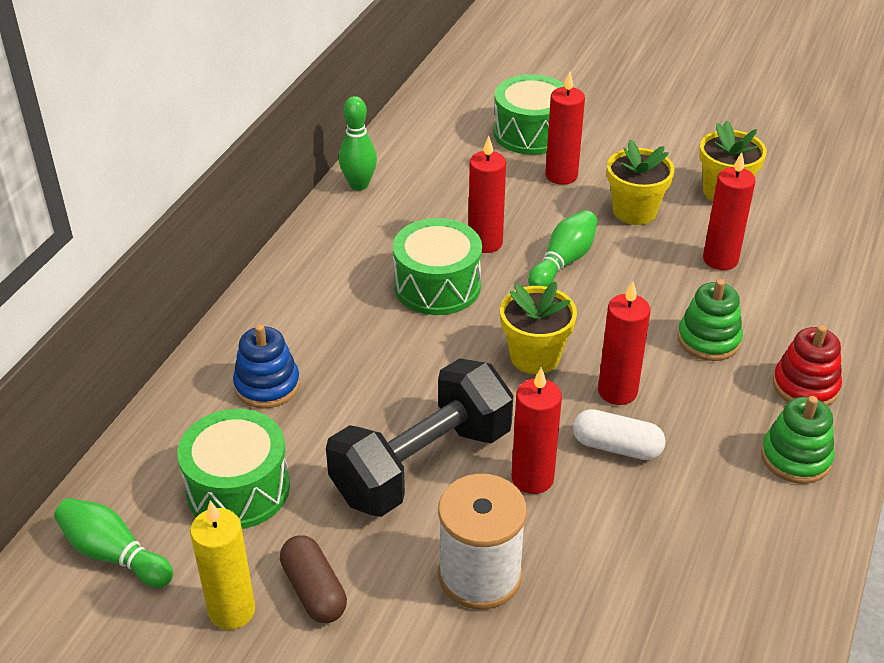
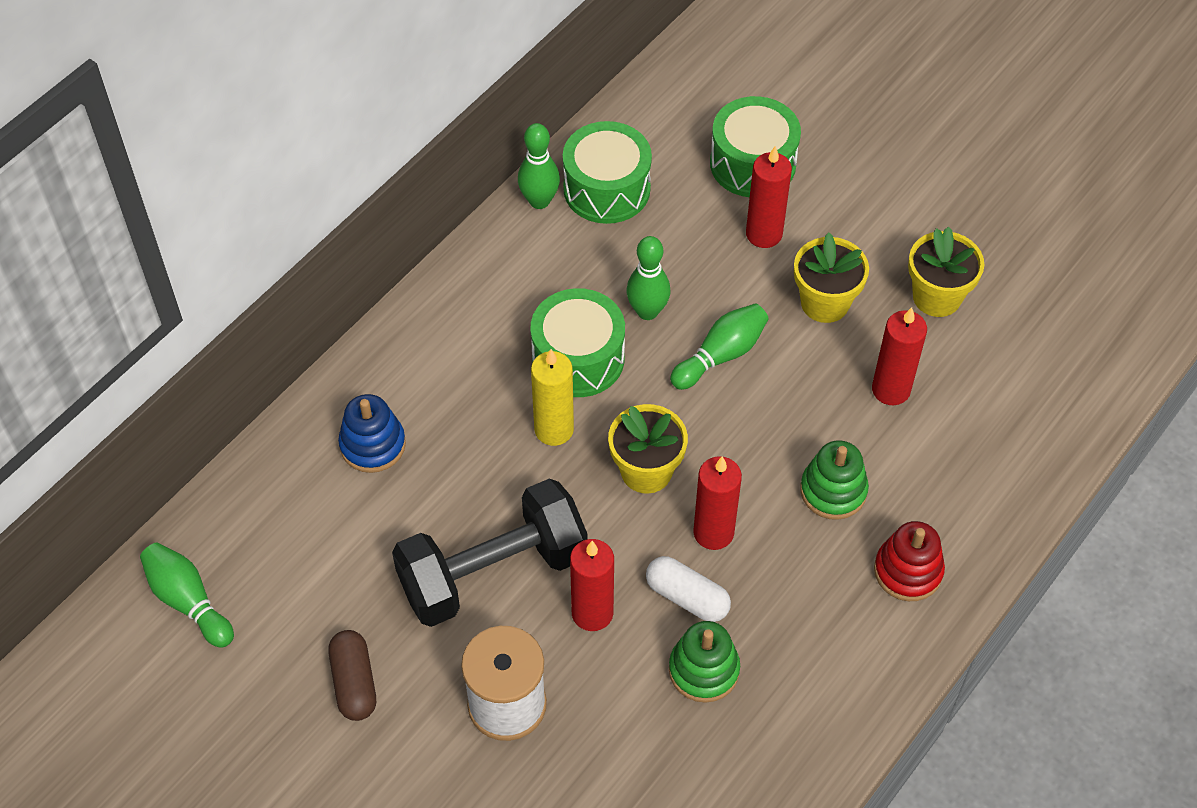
camera: 15 degrees right, 15 degrees up
green drum [177,409,290,529] -> green drum moved to [563,121,652,224]
yellow candle [190,501,255,630] -> yellow candle moved to [531,349,574,446]
red candle [468,136,506,253] -> green bowling pin [626,236,671,320]
green stacking toy [761,396,835,484] -> green stacking toy moved to [669,621,740,703]

